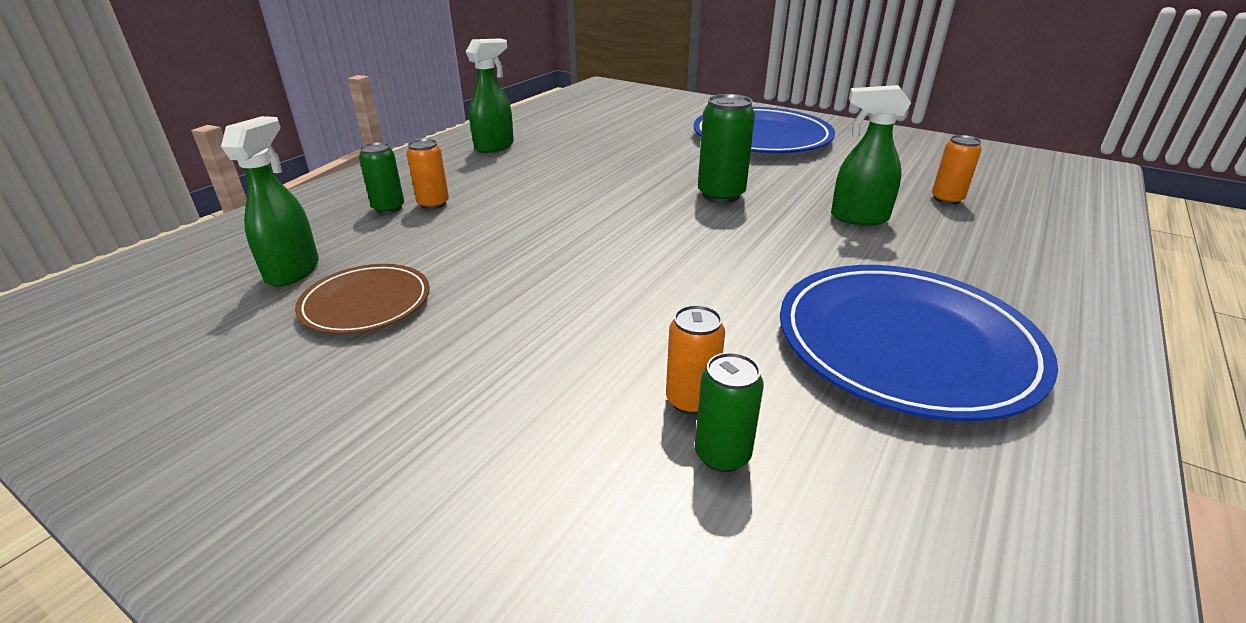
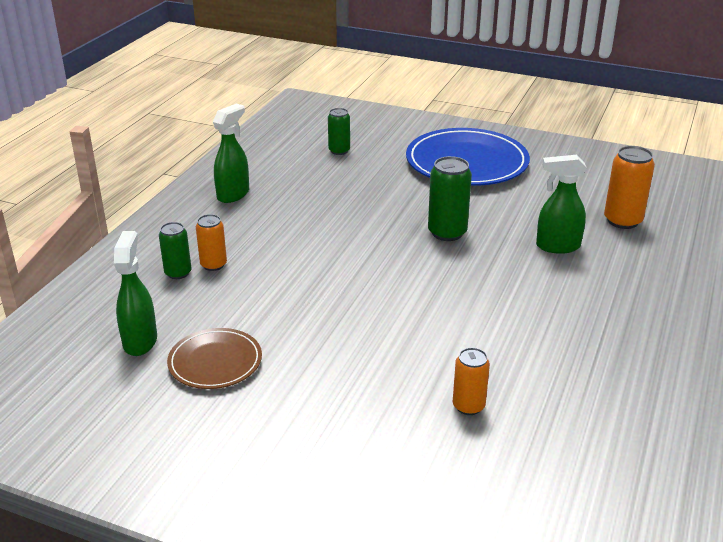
camera: 10 degrees left, 0 degrees up
green can [695,352,764,472] -> green can moved to [328,108,350,155]
blue plate [780,265,1058,421] -> none
orange can [932,135,982,205] -> orange can [604,146,655,229], size x1.55

